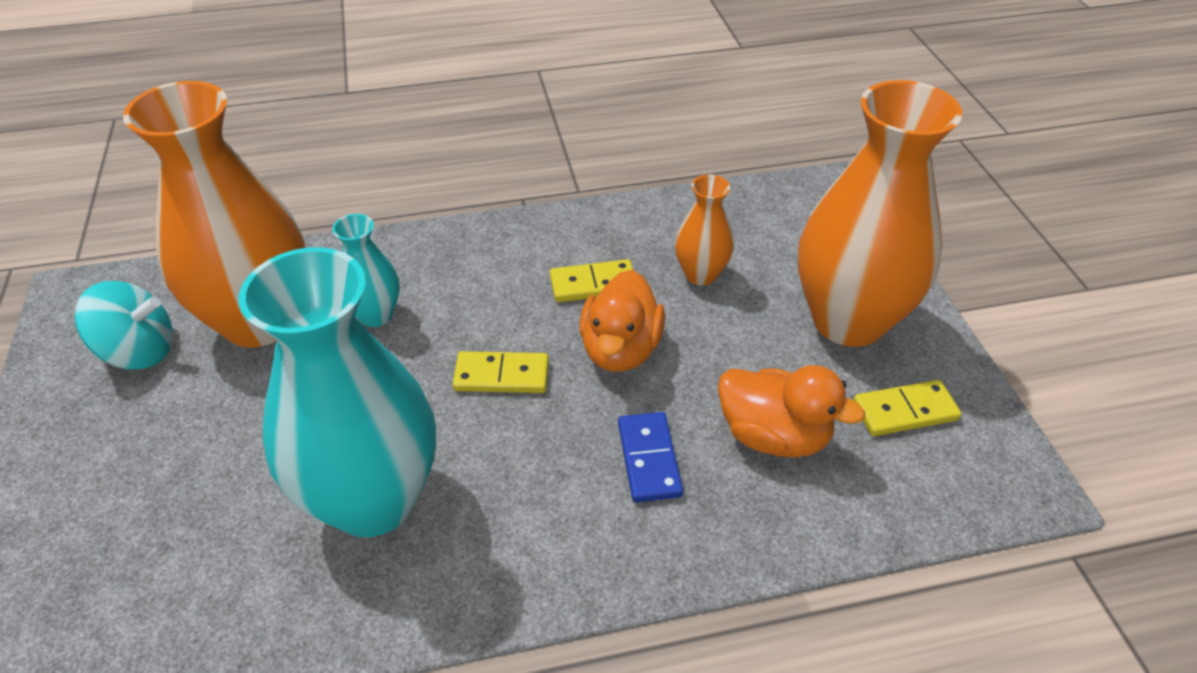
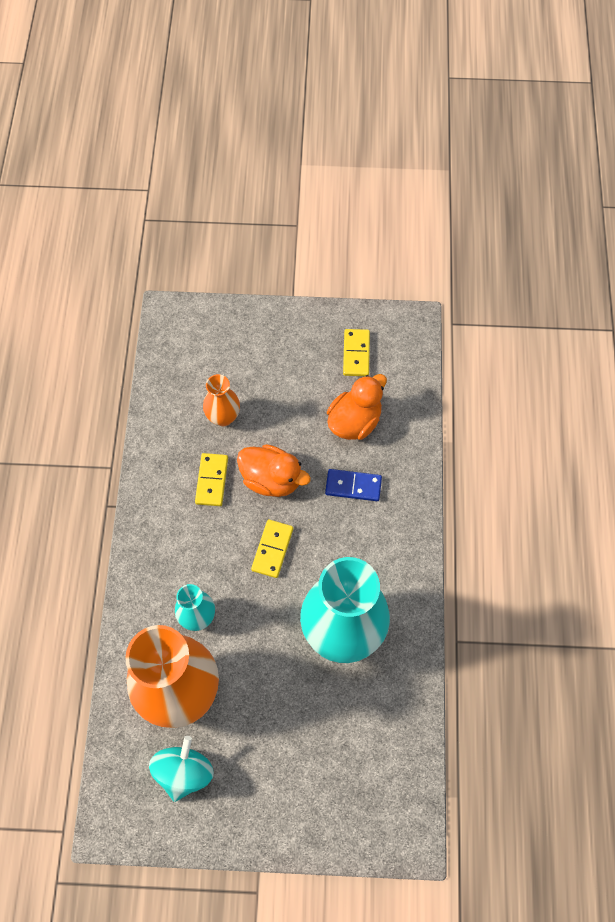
camera: 75 degrees left, 20 degrees up
orange vase [798,80,963,347] -> none

